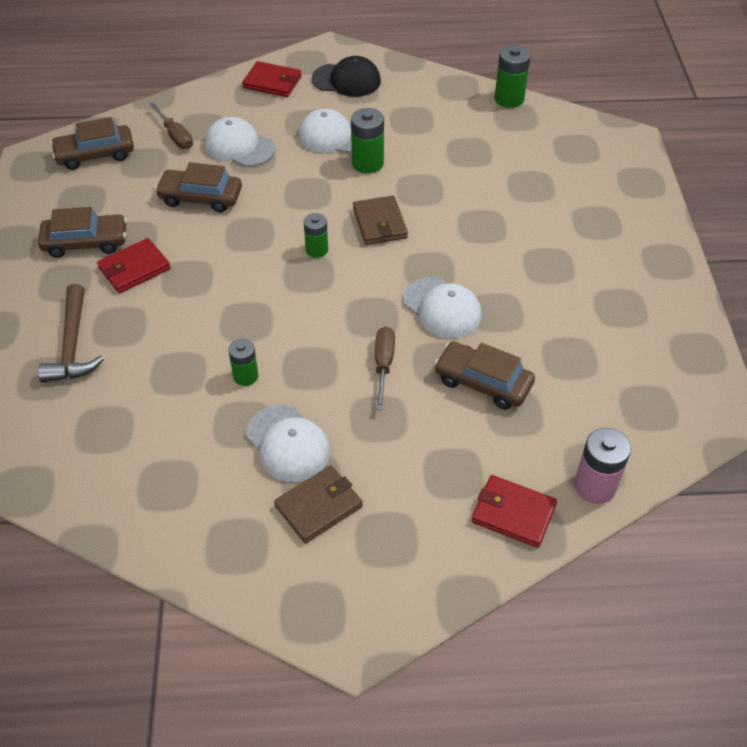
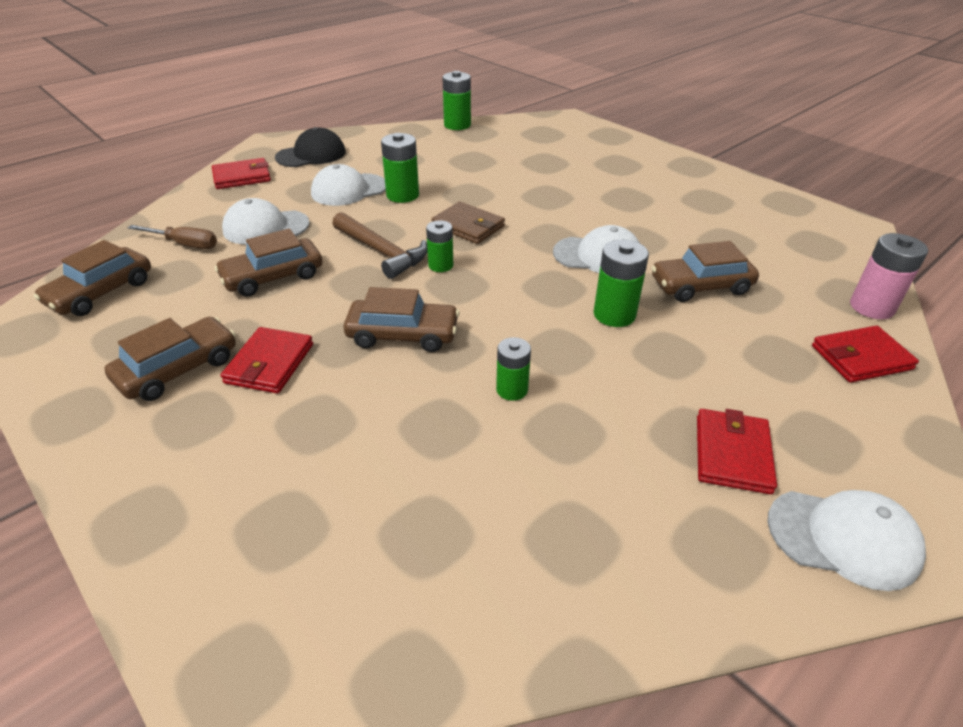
camera: 40 degrees left, 10 degrees down
brown hammer [38,284,104,383] -> brown hammer moved to [332,212,428,279]
white cap [246,405,330,482] -> white cap moved to [767,490,926,591]
brown wallet [274,465,363,543] -> red wallet [697,409,777,494]
brown screwdriver [375,326,395,410] -> green battery [594,240,649,327]
none -> brown car [344,287,459,352]

